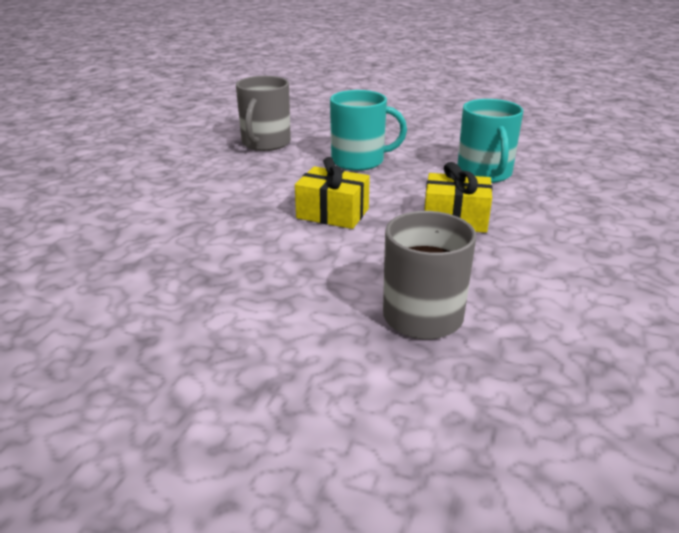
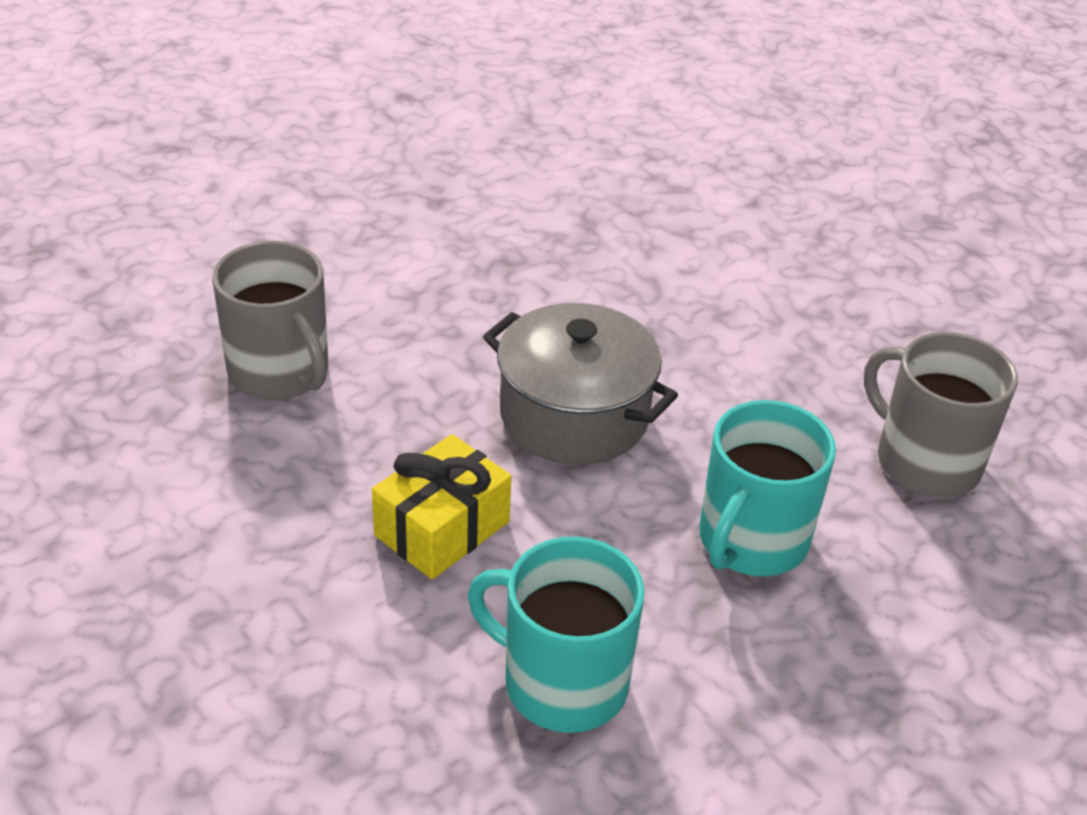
camera: 120 degrees right, 10 degrees up
yellow gift [295,157,370,229] -> grey pot [483,303,678,465]

